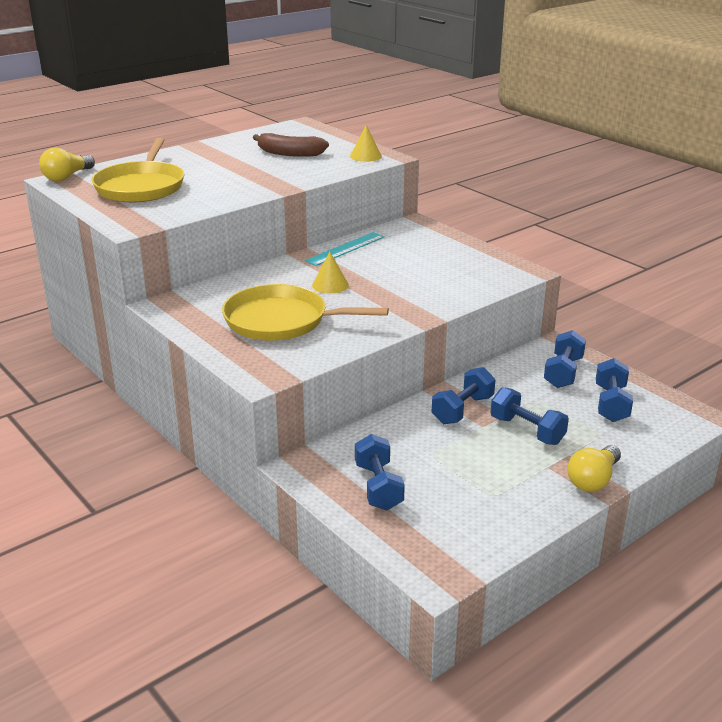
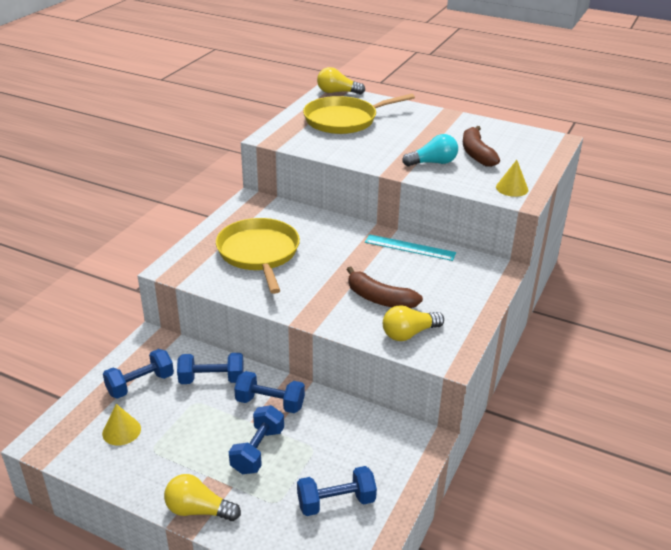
camera: 65 degrees right, 5 degrees up
yellow cone [312,252,349,294] -> yellow cone moved to [102,404,141,446]
blue dumbbell [544,330,586,388] -> blue dumbbell moved to [177,353,244,384]
none -> brown banana [347,267,423,308]
none -> yellow light bulb [383,305,444,341]
none -> turquoise light bulb [402,134,458,166]

